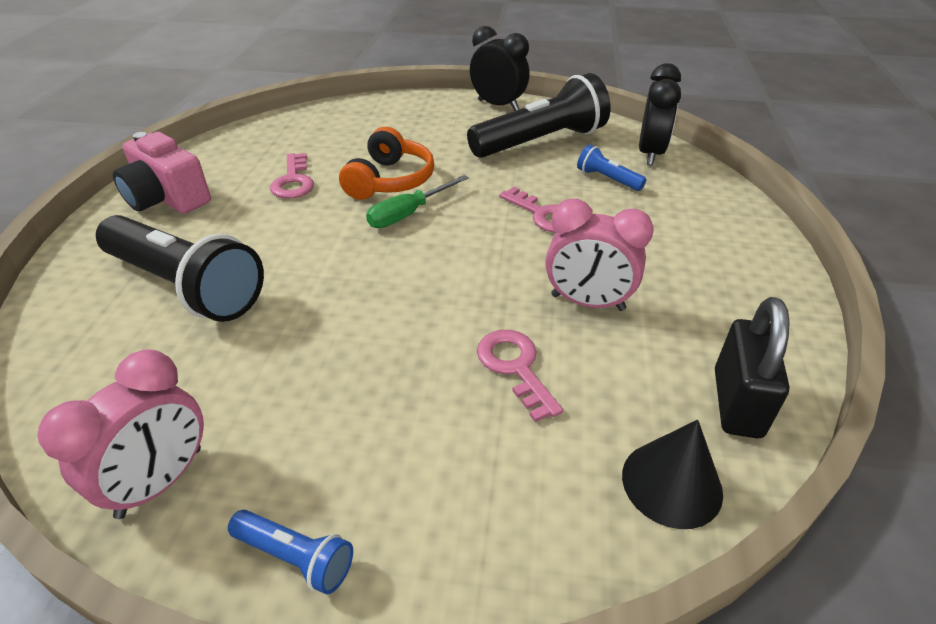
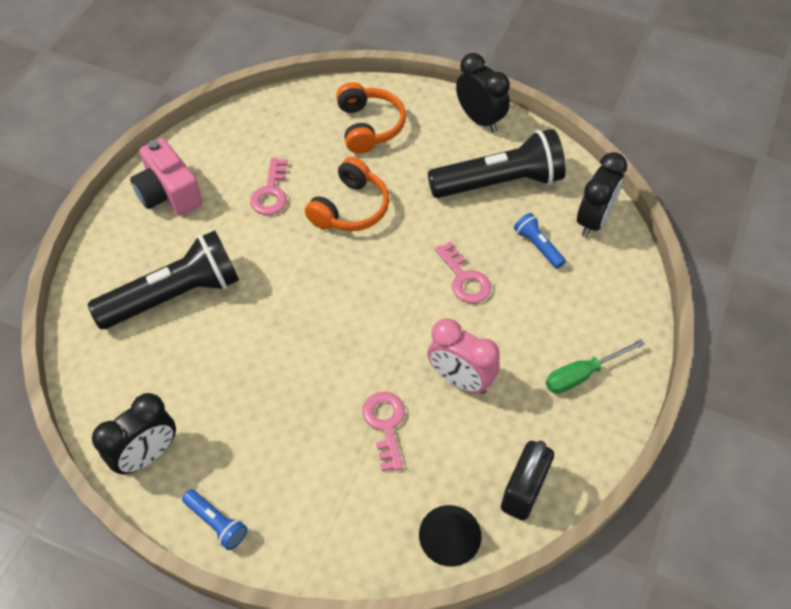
camera: 15 degrees right, 15 degrees up
pink clock [37,349,204,519] -> black clock [92,393,176,475]
black flashlight [96,215,264,322] -> black flashlight turned 75 degrees counterclockwise [88,230,239,329]
green screwdriver [366,175,469,228] -> green screwdriver moved to [546,339,645,394]
none -> orange headphones [336,82,406,154]

